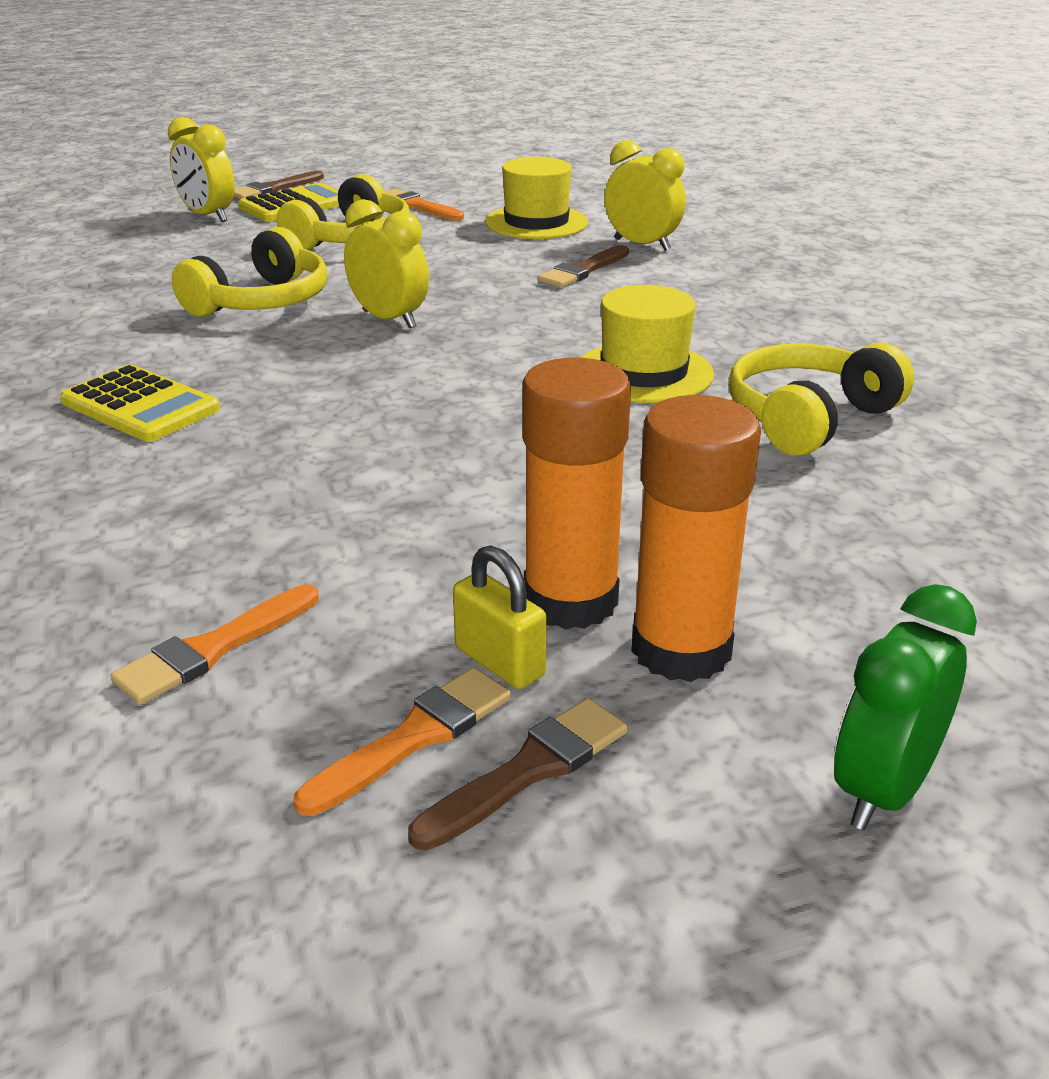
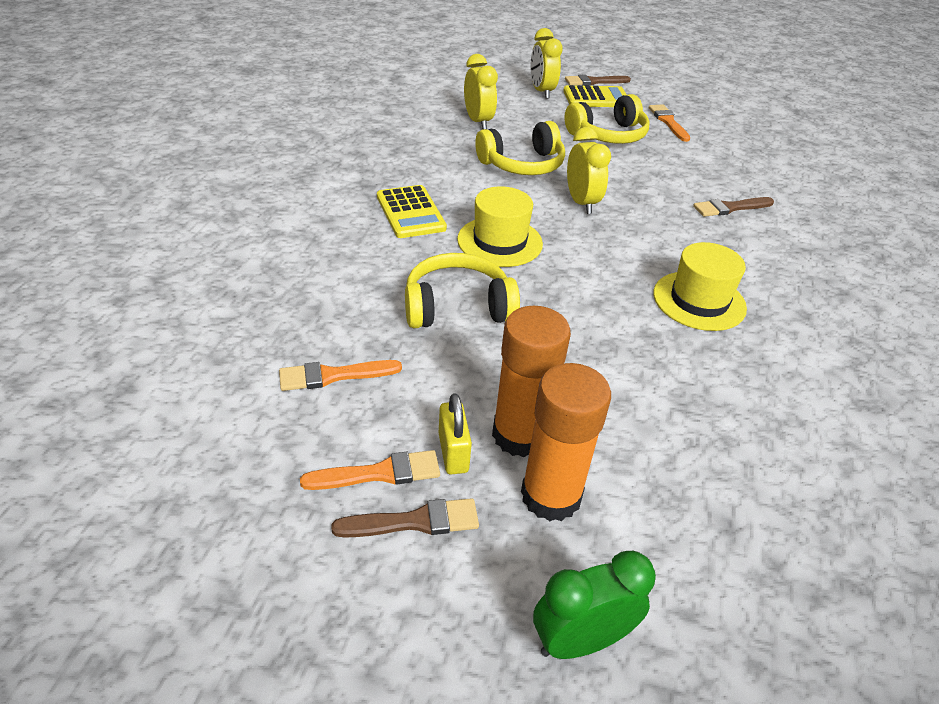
camera: 30 degrees right, 10 degrees up
yellow hat [485,157,588,239] -> yellow hat moved to [457,186,543,267]
yellow clock [605,140,686,251] -> yellow clock moved to [464,54,498,129]
yellow headphones [729,342,914,456] -> yellow headphones moved to [405,253,520,328]

